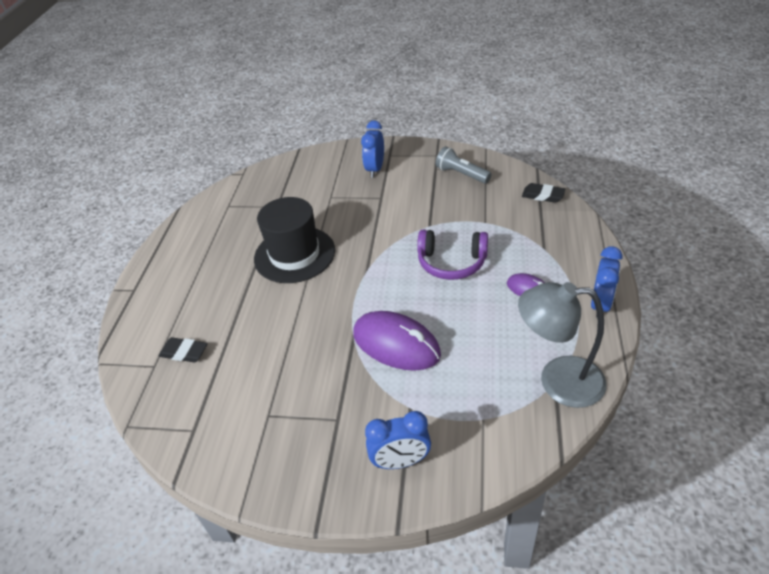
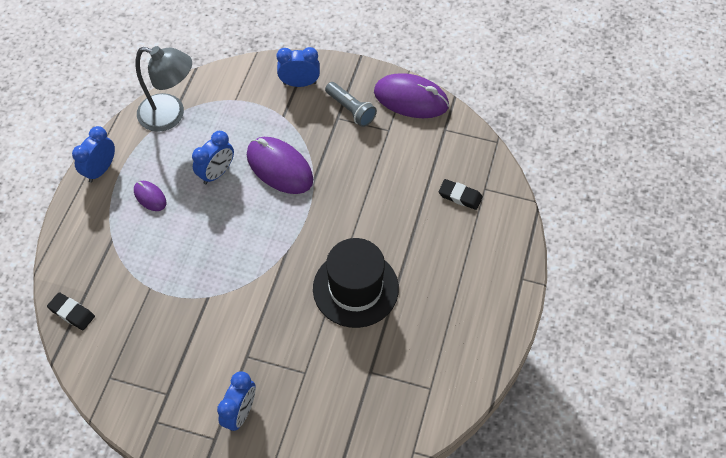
camera: 175 degrees left, 15 degrees up
purple headphones [417,230,488,280] -> none
grey flashlight [436,147,492,184] -> grey flashlight moved to [325,82,377,127]
none -> blue clock [192,131,234,184]
none -> purple mouse [374,73,449,118]

